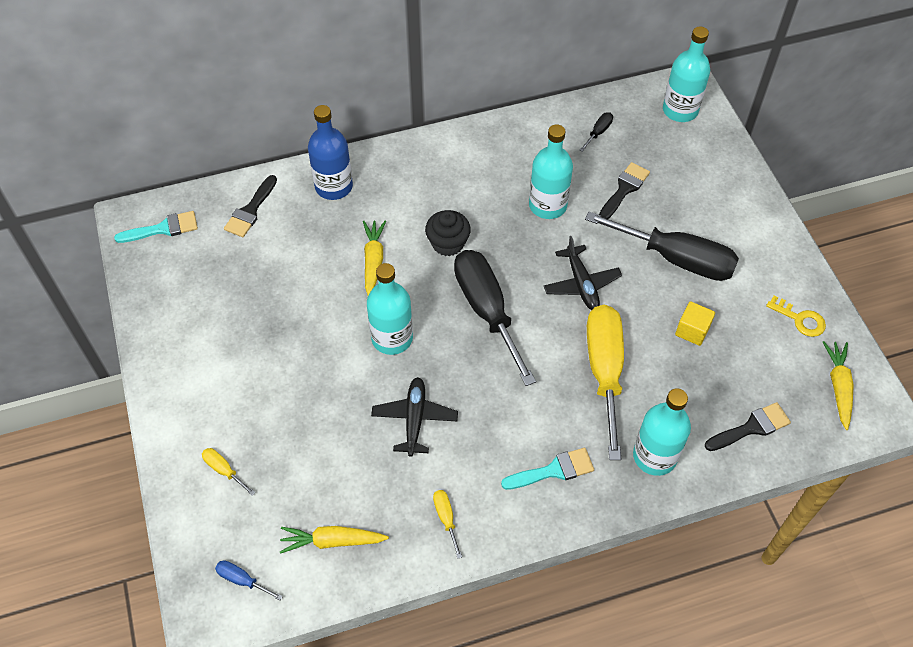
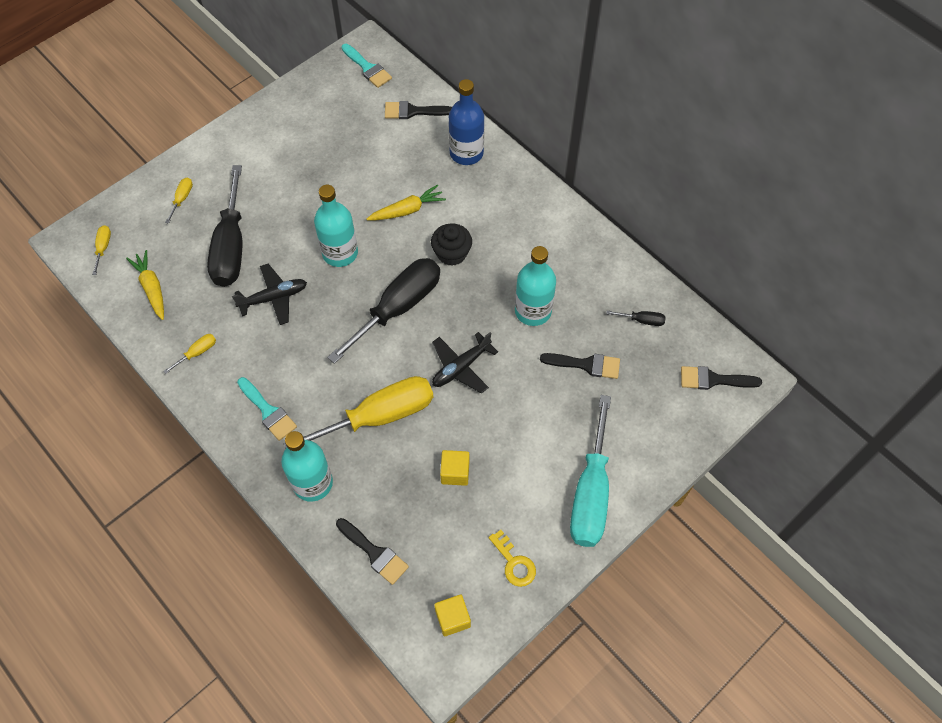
camera: 65 degrees right, 5 degrees up
blue screwdriver [215,560,283,600] -> yellow screwdriver [92,225,111,275]
black screwdriver [585,212,739,281] -> black screwdriver moved to [207,165,242,287]
turquoise bottle [663,27,710,122] -> black brush [681,366,762,390]
yellow key [766,296,826,337] -> yellow key turned 45 degrees counterclockwise [489,530,536,587]
yellow carrot [823,341,853,430] -> yellow cube [434,595,471,636]
none -> turquoise screwdriver [570,395,611,547]

